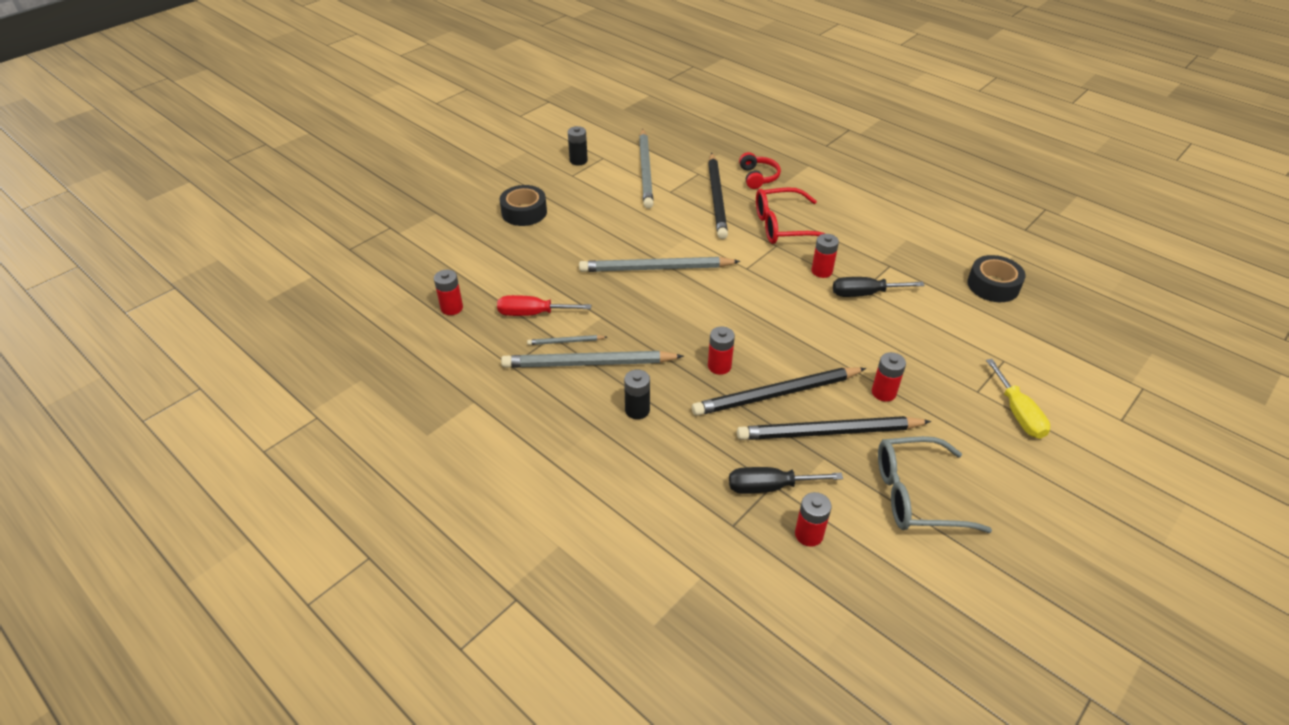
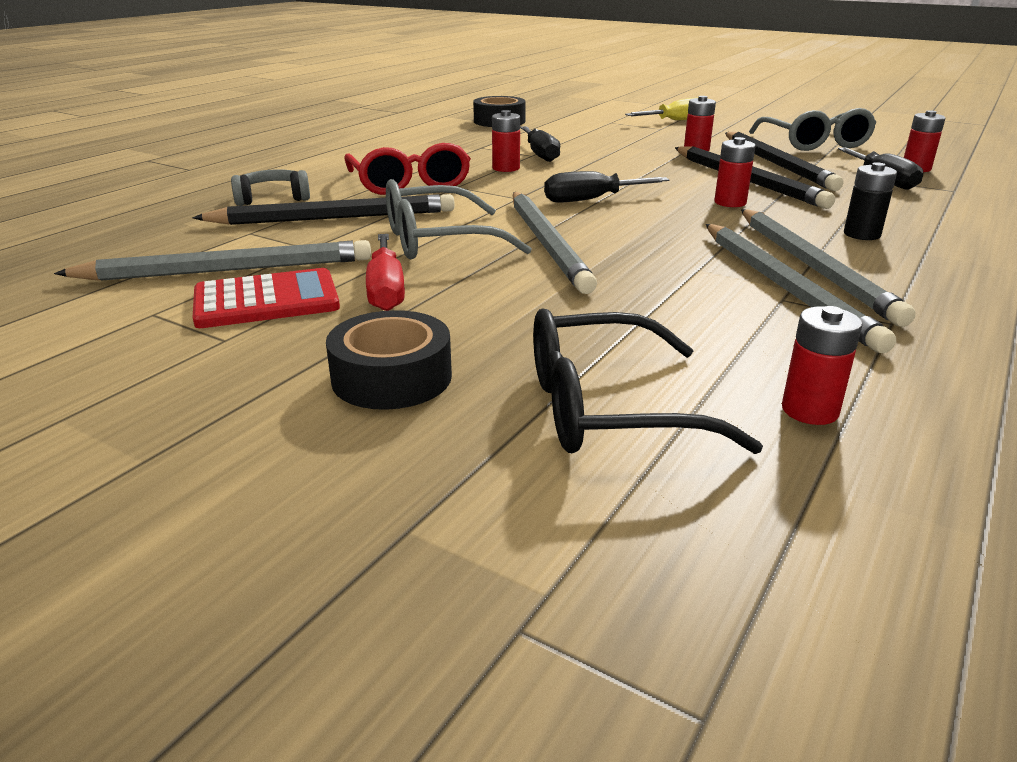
camera: 100 degrees left, 15 degrees down
red screwdriver [497,295,591,316] -> red screwdriver moved to [366,234,405,311]
grey pencil [527,335,607,345] -> grey pencil [706,224,896,353], size x2.20
black battery [568,126,588,165] -> none
red headphones [739,152,781,189] -> grey headphones [231,169,310,206]
none -> red calculator [193,268,340,328]
none -> grey glasses [386,179,532,259]
none -> black glasses [533,309,763,454]
none -> black screwdriver [544,171,670,203]

